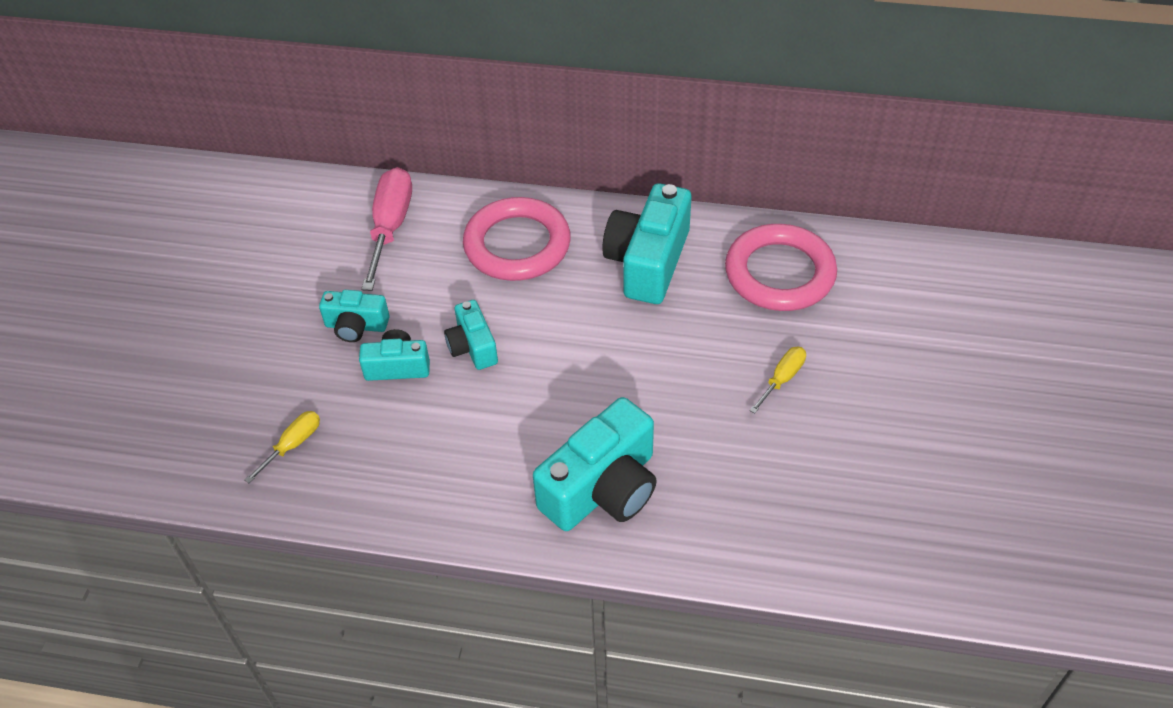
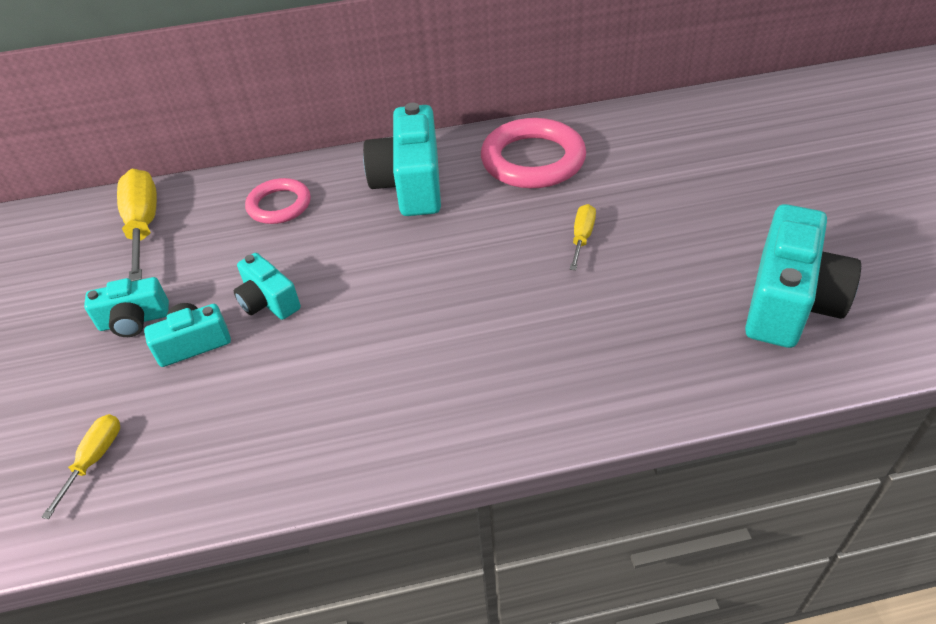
camera: 20 degrees left, 5 degrees down
pink screwdriver [361,167,412,291] -> yellow screwdriver [117,169,157,282]
pink ring [463,197,571,281] -> pink ring [245,178,311,224], size x0.60
turquoise camera [533,397,657,531] -> turquoise camera moved to [745,204,861,348]

